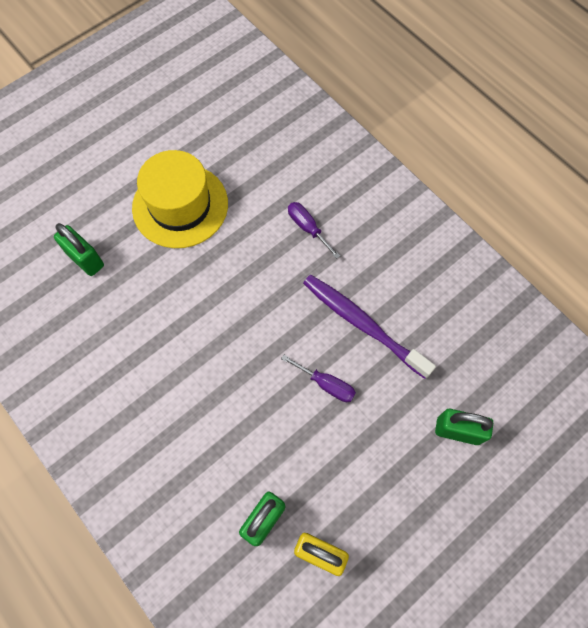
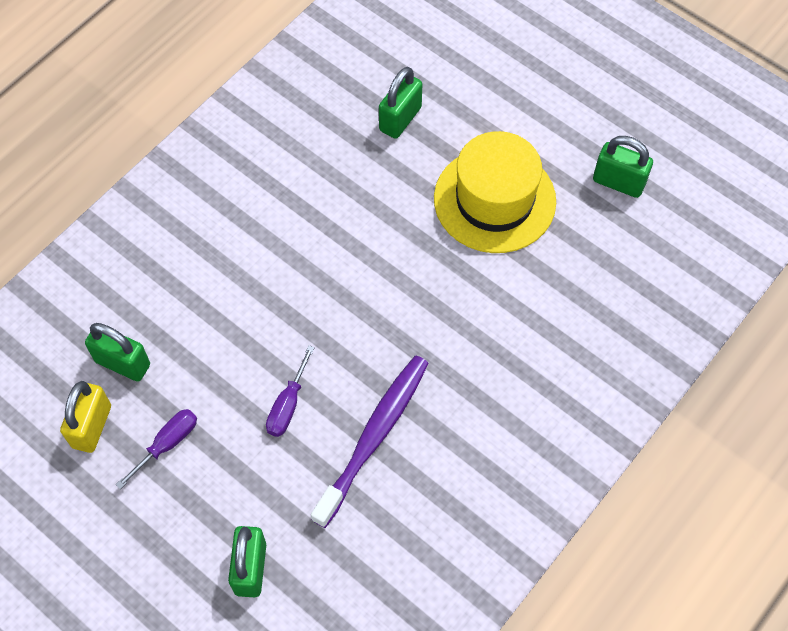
camera: 80 degrees right, 5 degrees down
purple screwdriver [288,202,340,259] -> purple screwdriver moved to [116,409,197,489]
none -> green padlock [593,136,653,198]

